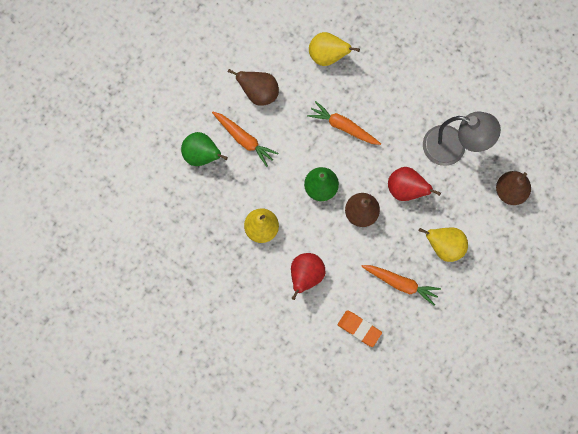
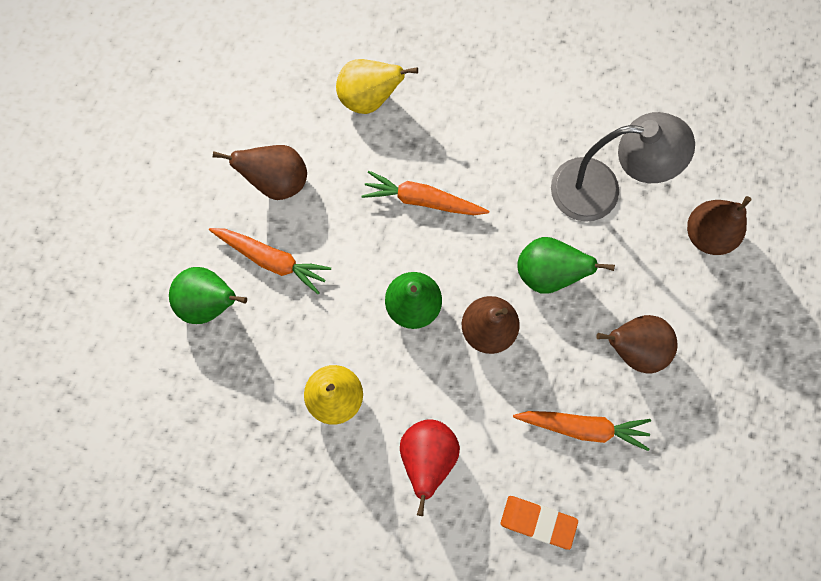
camera: 15 degrees left, 0 degrees up
red pear [388,167,441,201] -> green pear [517,237,615,294]
yellow pear [419,227,468,262] -> brown pear [596,315,678,373]

